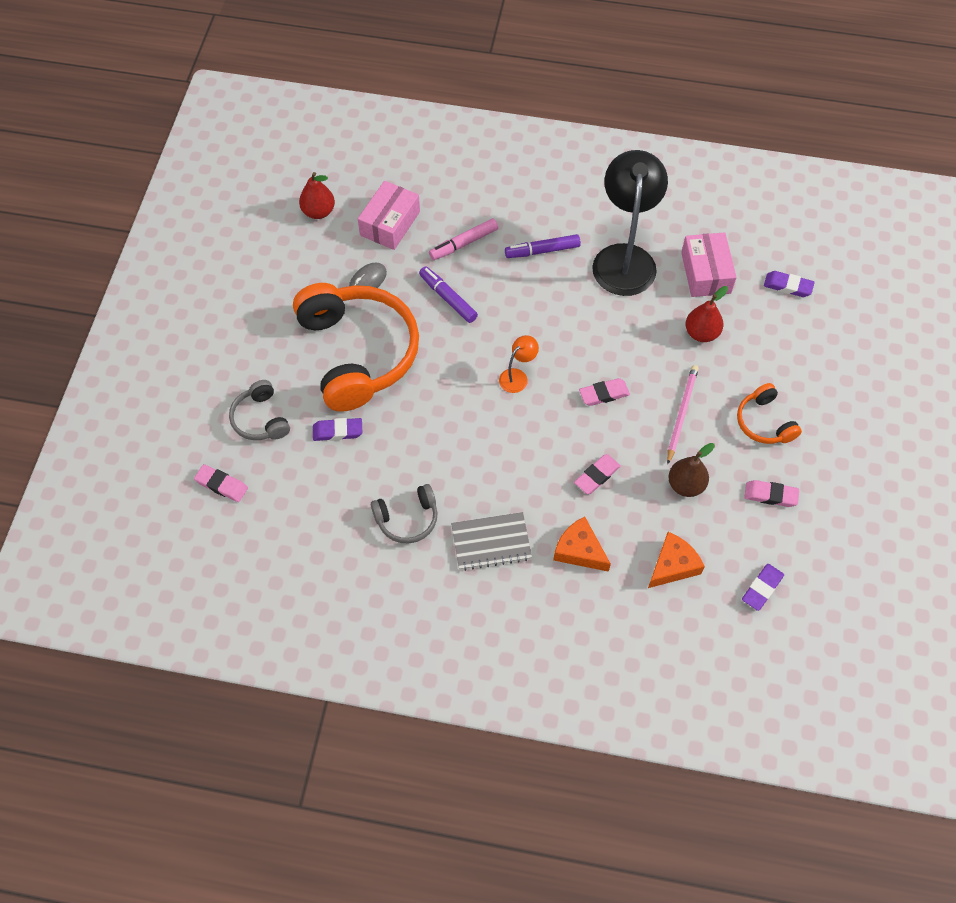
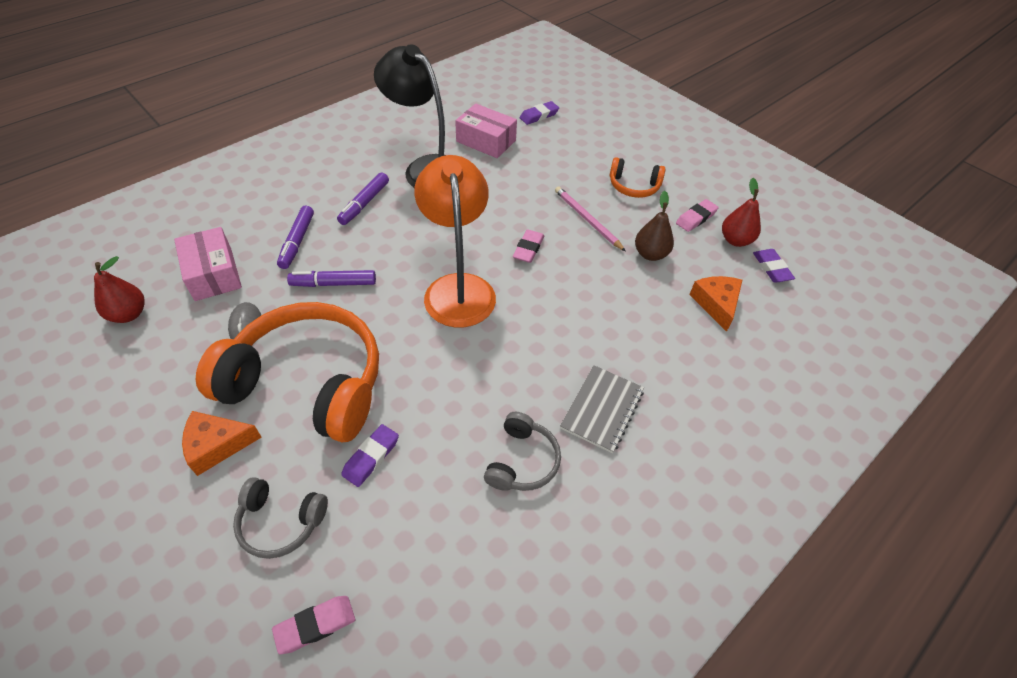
camera: 55 degrees left, 10 degrees down
pink marker [429,218,498,260] -> purple marker [277,206,314,269]
orange lamp [499,335,539,393] -> orange lamp [414,155,496,327], size x2.35
orange cheese [553,517,611,572] -> orange cheese moved to [182,411,262,476]
pink eraser [574,454,621,494] -> none
red pear [686,286,728,342] -> red pear moved to [722,178,761,247]

